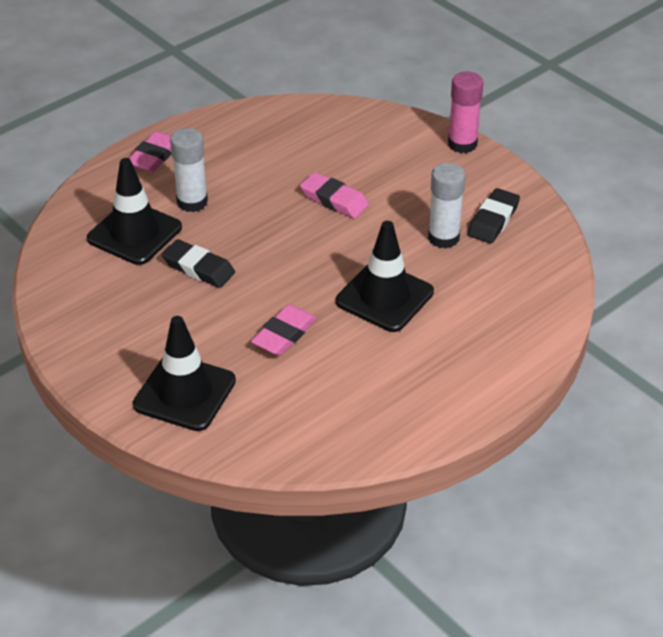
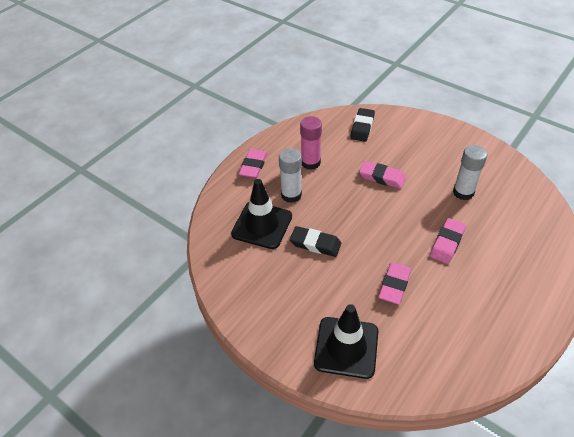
camera: 10 degrees left, 5 degrees up
black traffic cone [336,221,434,332] -> pink eraser [430,218,466,264]
pink glue stick [448,71,483,153] -> pink glue stick moved to [300,116,322,170]
black eraser [468,188,520,244] -> black eraser moved to [350,108,375,142]

